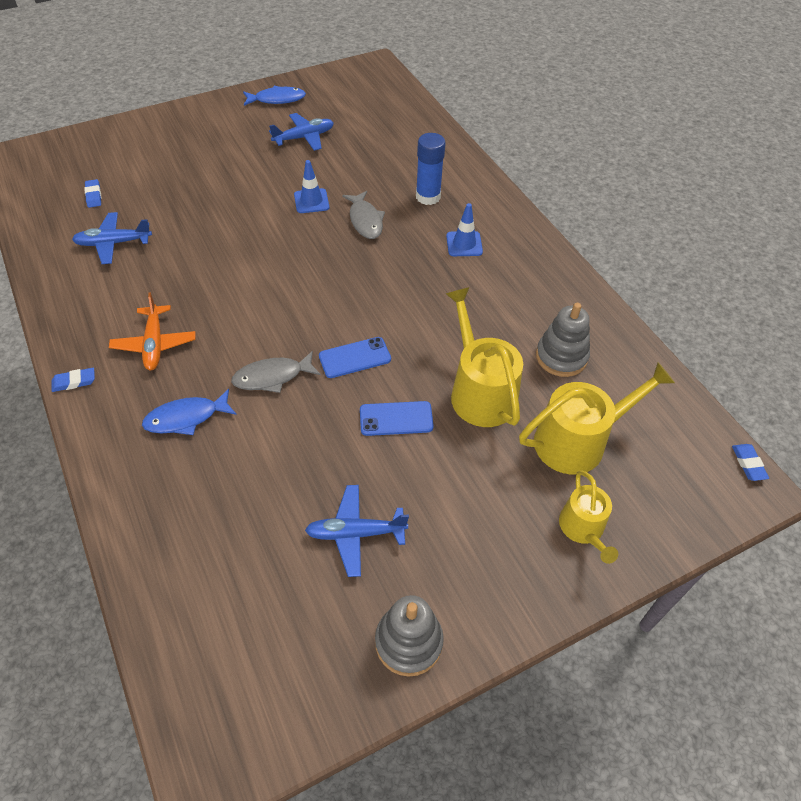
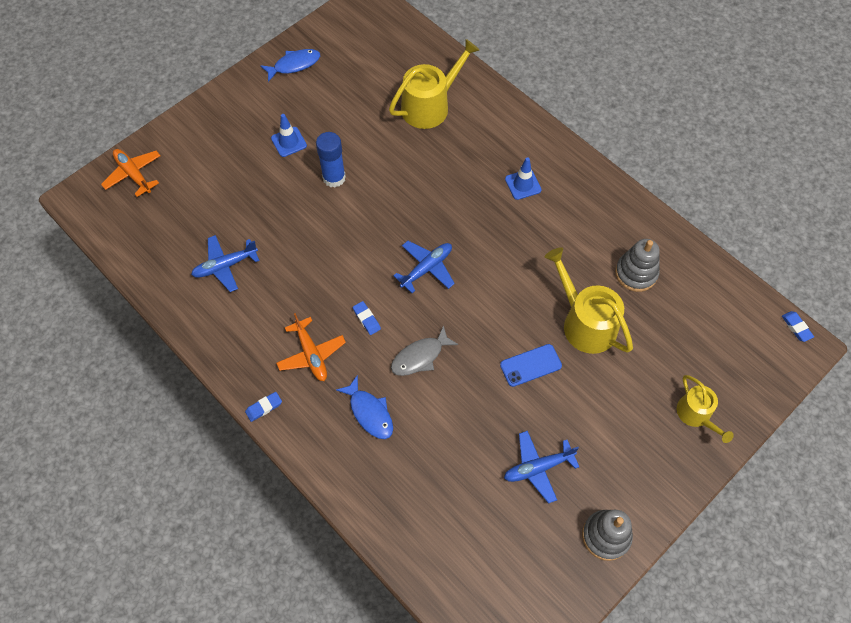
camera: 15 degrees left, 10 degrees up
blue eraser [84,179,101,208] -> blue eraser moved to [353,301,381,335]
blue fish [142,389,236,435] -> blue fish turned 90 degrees counterclockwise [336,375,393,439]
blue plane [269,113,334,151] -> blue plane moved to [393,241,455,293]
blue traffic cone [294,160,329,213] -> blue traffic cone moved to [271,114,307,157]
blue phone [319,337,391,378] -> none
grey fish [342,191,385,239] -> none
blue glue stick [416,133,446,205] -> blue glue stick moved to [316,132,346,188]
yellow watering can [519,362,675,475] -> yellow watering can moved to [389,39,480,129]
none -> orange plane [101,149,161,197]

